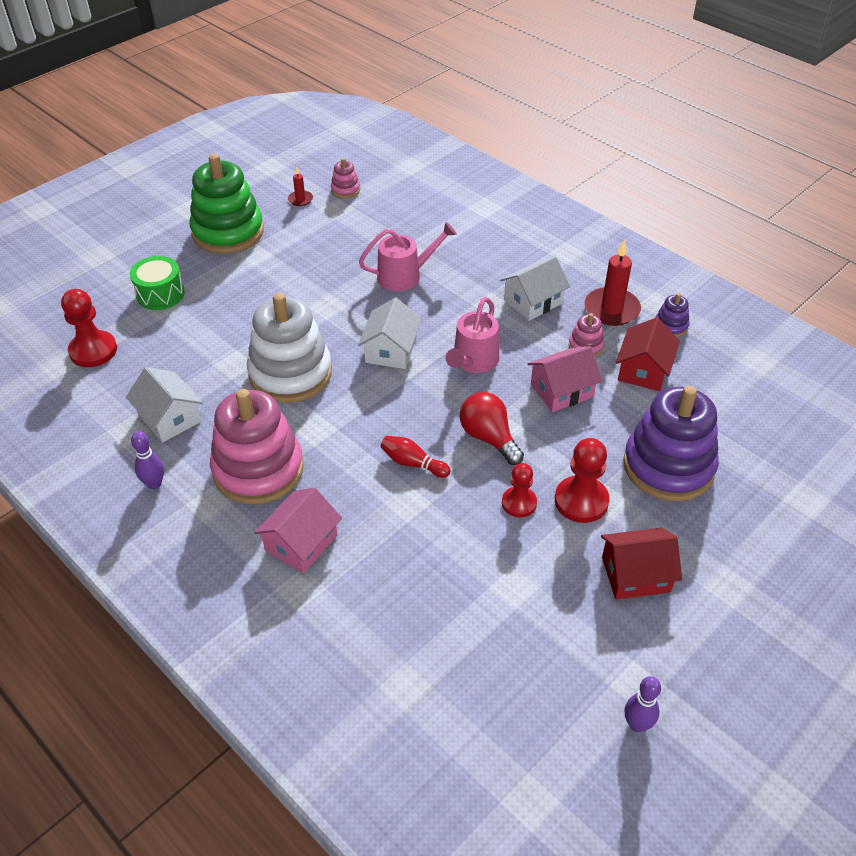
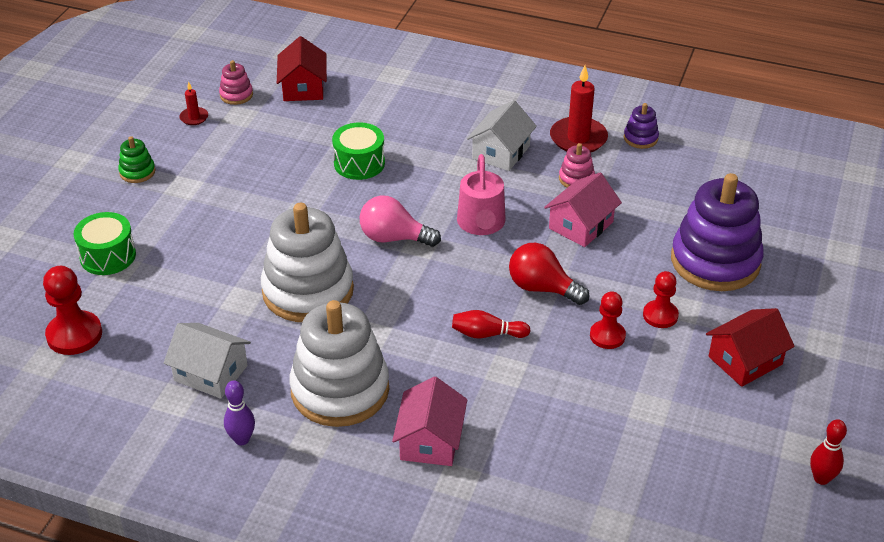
camera: 25 degrees left, 5 degrees down
green stacking toy [189,154,264,254] -> green stacking toy [118,136,155,183], size x0.43
pink stacking toy [210,389,304,505] -> white stacking toy [289,300,389,427]
white house [358,298,422,369] -> pink light bulb [360,195,441,247]
pink watering can [359,222,457,292] -> green drum [332,123,385,180]
red pawn [555,438,609,523] -> red pawn [643,271,679,328], size x0.65
red house [616,317,680,391] -> red house moved to [277,36,327,101]
purple bowling pin [625,676,661,732] -> red bowling pin [810,419,847,485]

